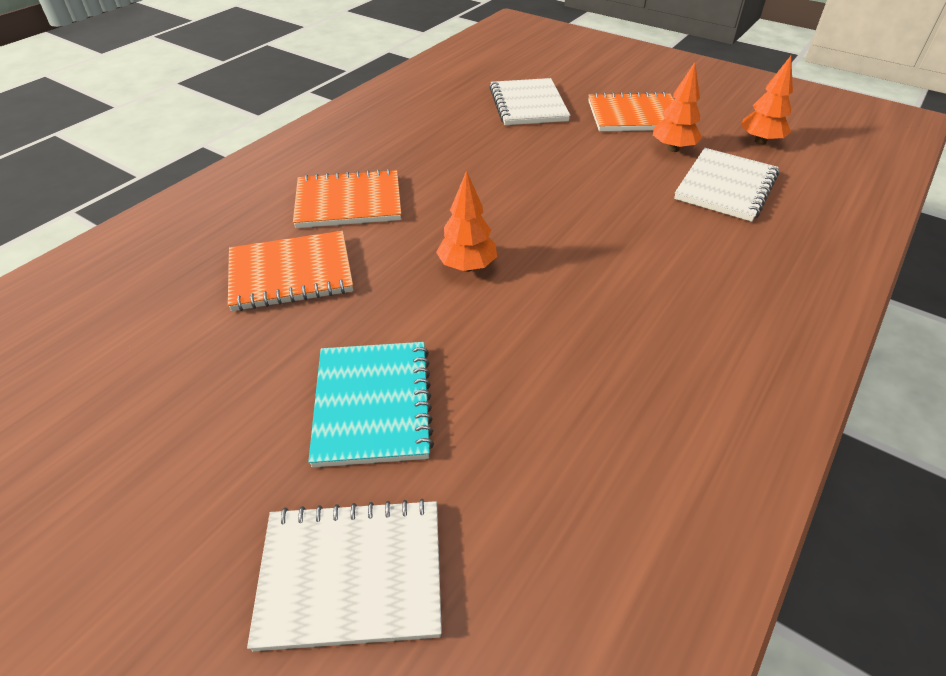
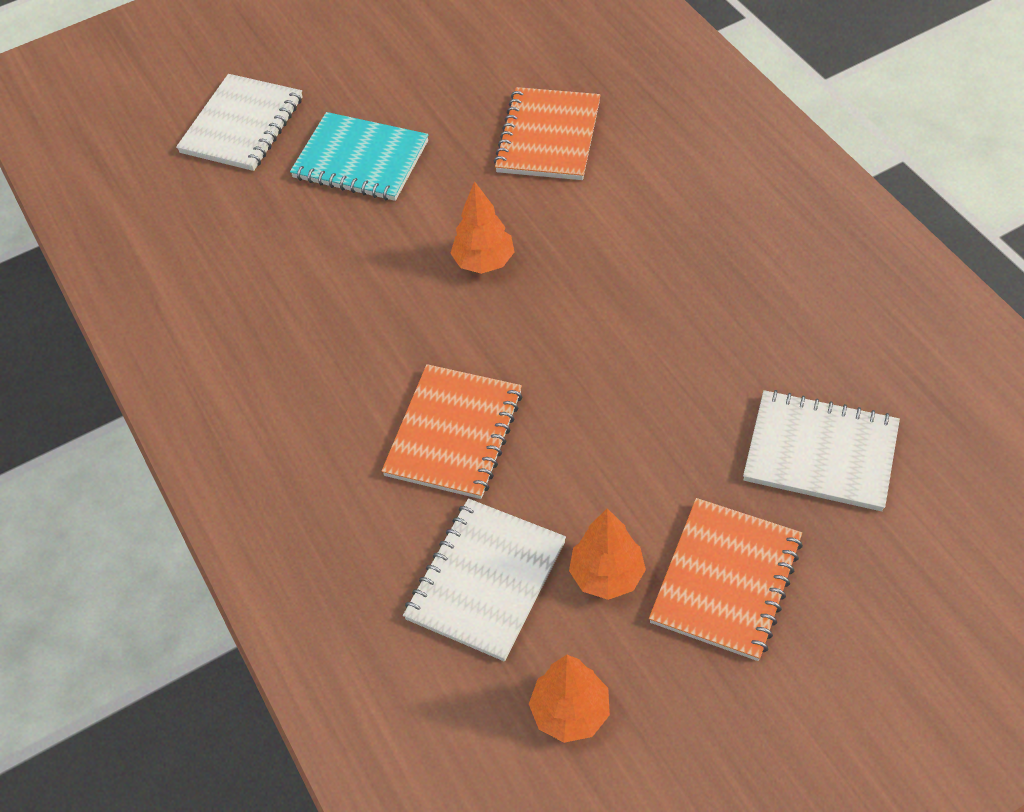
camera: 120 degrees right, 10 degrees up
orange notebook [293,169,401,228] -> orange notebook moved to [382,364,523,499]
white notebook [674,148,779,222] -> white notebook turned 60 degrees clockwise [403,499,566,662]

